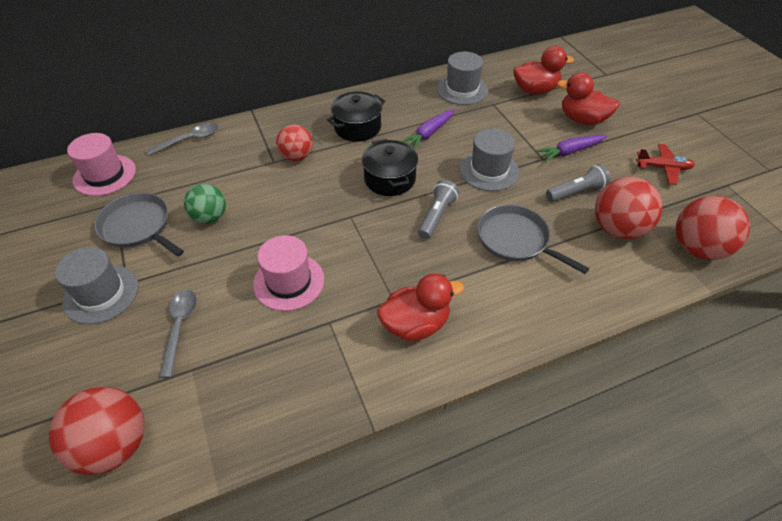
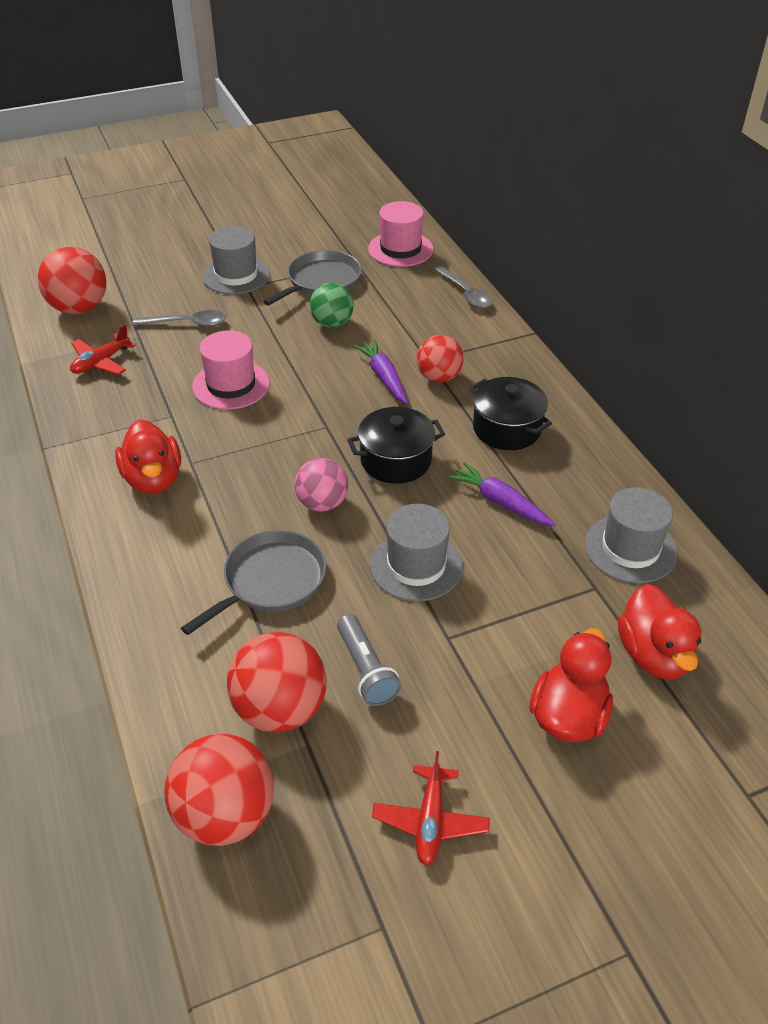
camera: 90 degrees right, 5 degrees down
grey flashlight [418,180,459,239] -> pink ball [294,458,348,512]
purple carrot [535,135,607,162] -> purple carrot moved to [353,339,408,404]
none -> red plane [70,324,136,375]

